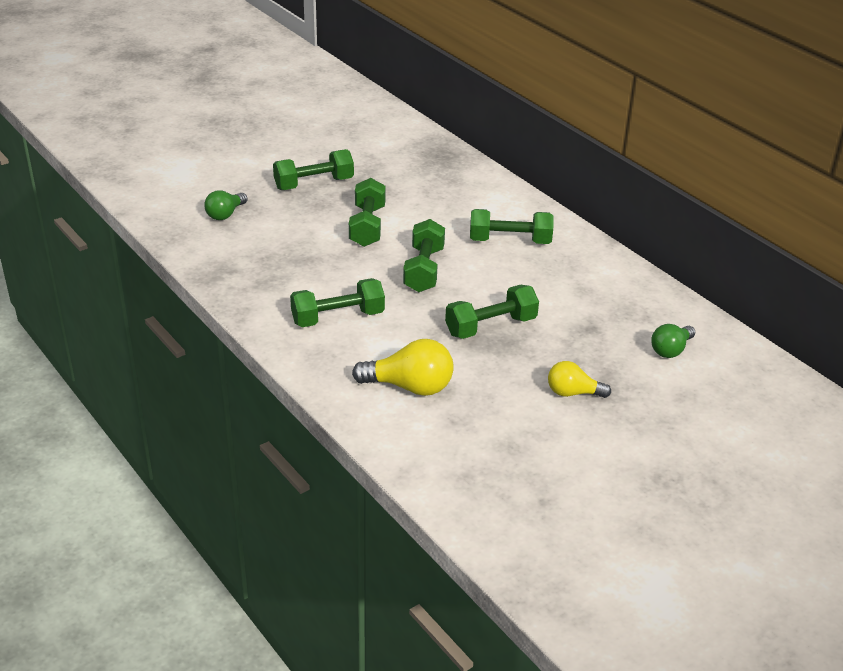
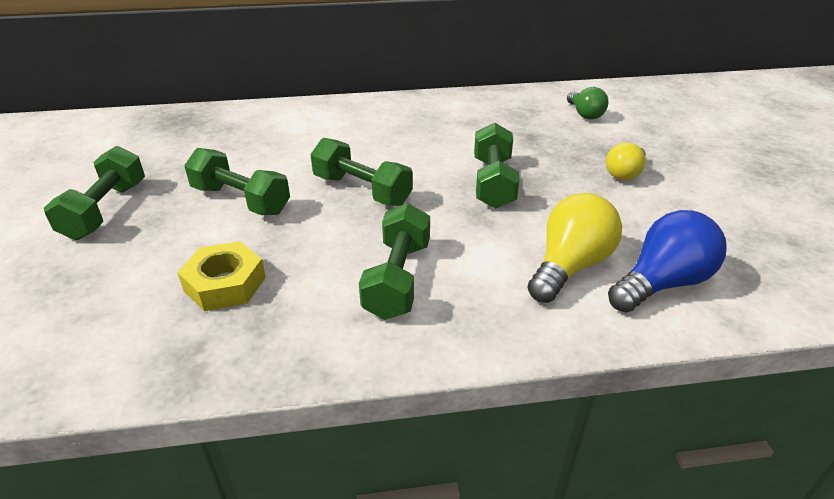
camera: 60 degrees left, 0 degrees up
green light bulb [204,190,248,220] -> none
green dumbbell [470,209,554,244] -> none
none -> yellow nut [177,241,266,311]
none -> blue light bulb [608,210,726,313]

